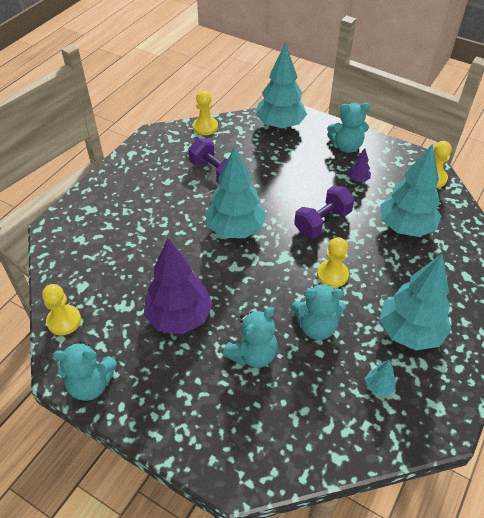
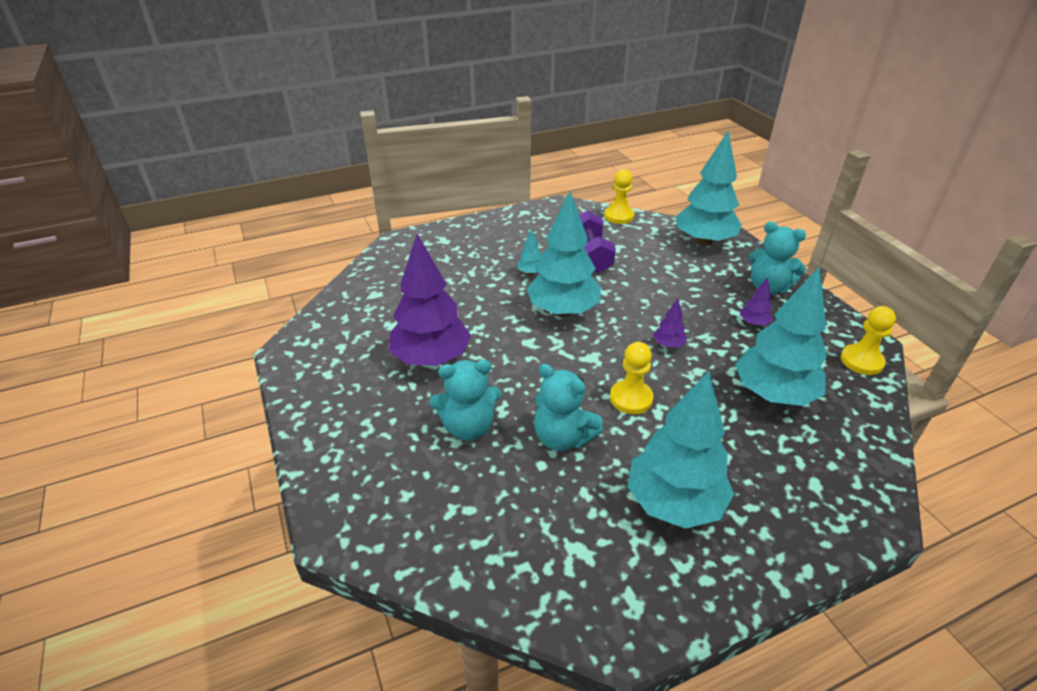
camera: 35 degrees right, 10 degrees down
yellow pawn [42,284,81,336] -> none
turquoise teddy bear [53,340,117,401] -> none
purple dumbbell [294,186,354,238] -> purple tree [653,298,686,348]
turquoise tree [365,360,396,396] -> turquoise tree moved to [517,229,541,275]

